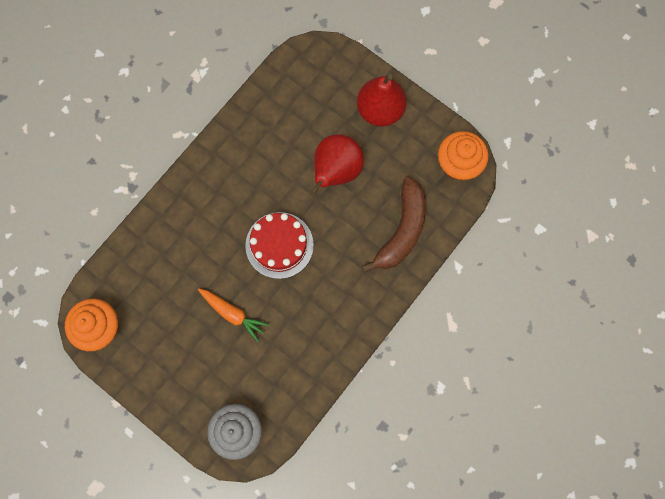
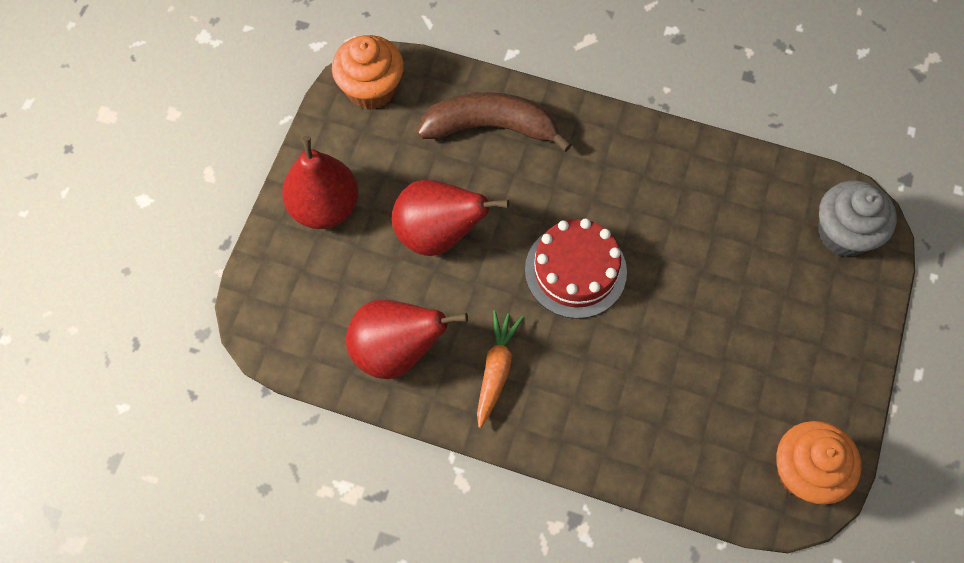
camera: 110 degrees left, 10 degrees down
orange carrot [198,289,269,342] -> orange carrot moved to [477,310,524,428]
none -> red pear [346,300,468,379]

